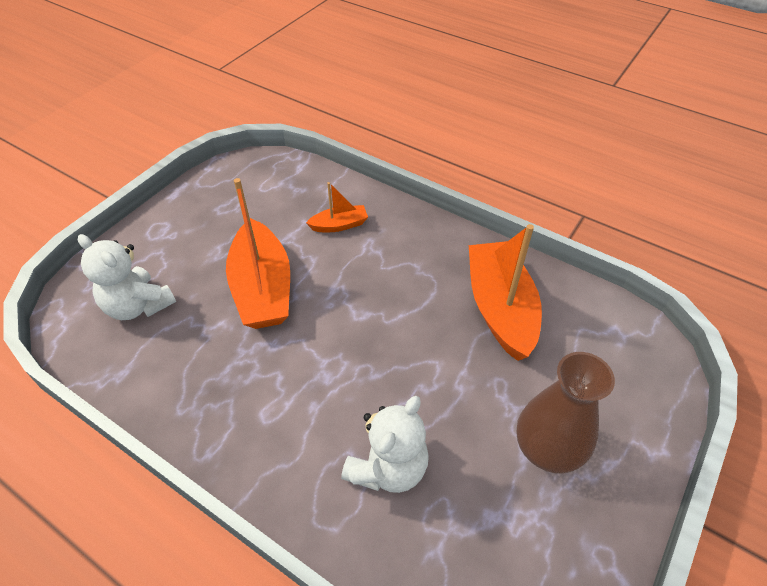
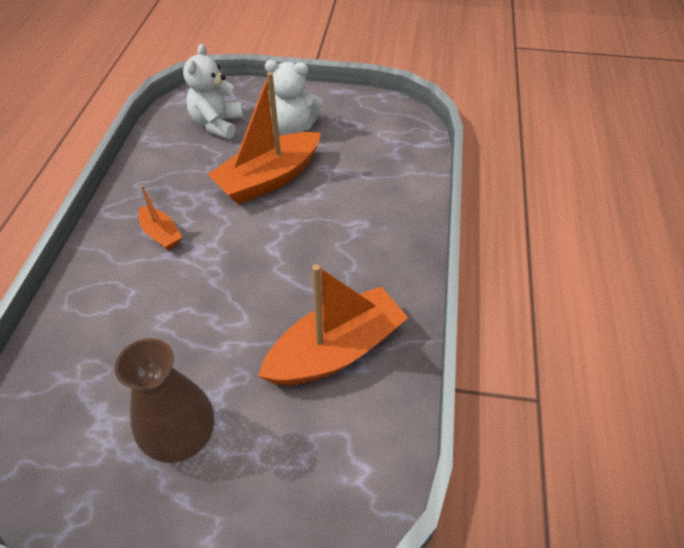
camera: 65 degrees right, 0 degrees up
orange boat [306,182,368,232] -> orange boat moved to [138,185,182,250]
white teddy bear [341,396,429,493] -> white teddy bear moved to [265,60,322,135]

